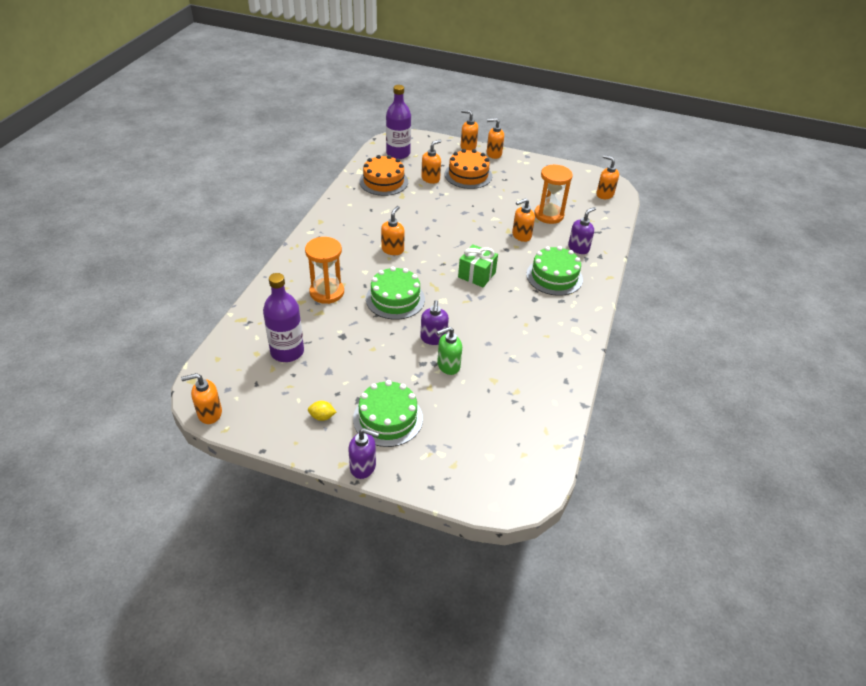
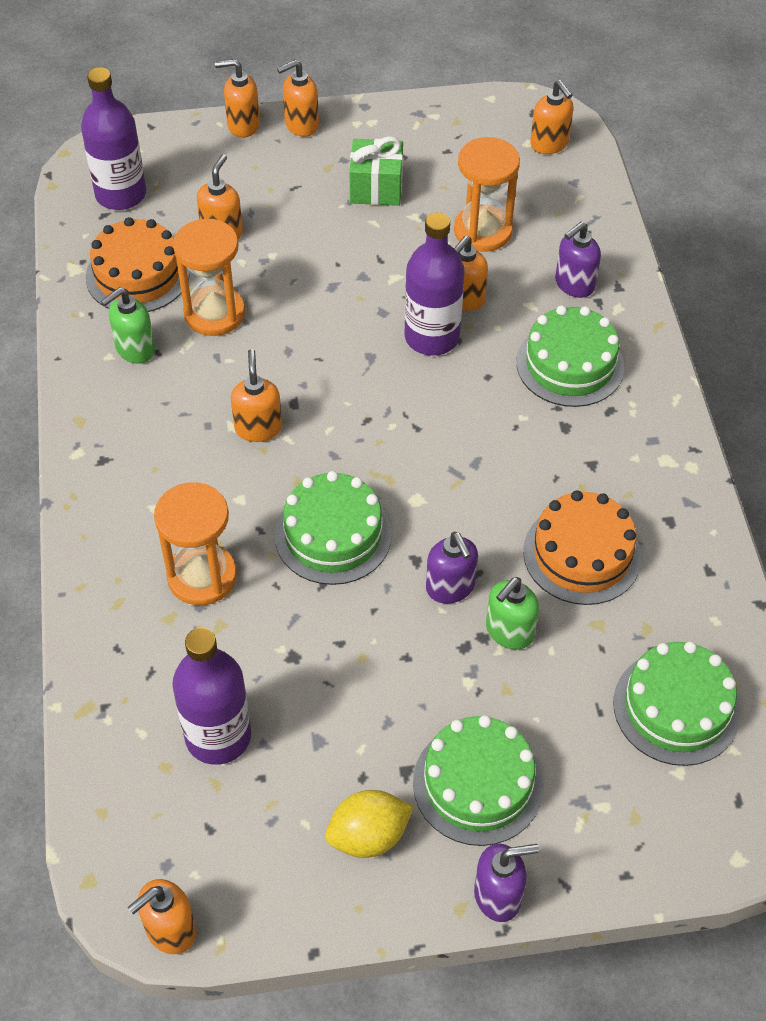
camera: 25 degrees left, 10 degrees up
yellow lemon [308,401,336,421] -> yellow lemon [325,790,414,858], size x1.69
orange cake [445,149,492,189] -> orange cake moved to [523,490,642,605]
green gift [458,244,498,287] -> green gift moved to [349,137,403,206]
purple soap dispenser [568,207,596,254] -> purple soap dispenser turned 150 degrees counterclockwise [555,221,601,298]
orange soap dispenser [596,155,619,199] -> orange soap dispenser turned 135 degrees counterclockwise [530,80,573,154]
none -> green soap dispenser [101,287,155,364]
none -> orange hourglass [173,219,245,336]
none -> purple bottle [405,212,465,356]
none -> green cake [613,641,741,766]

